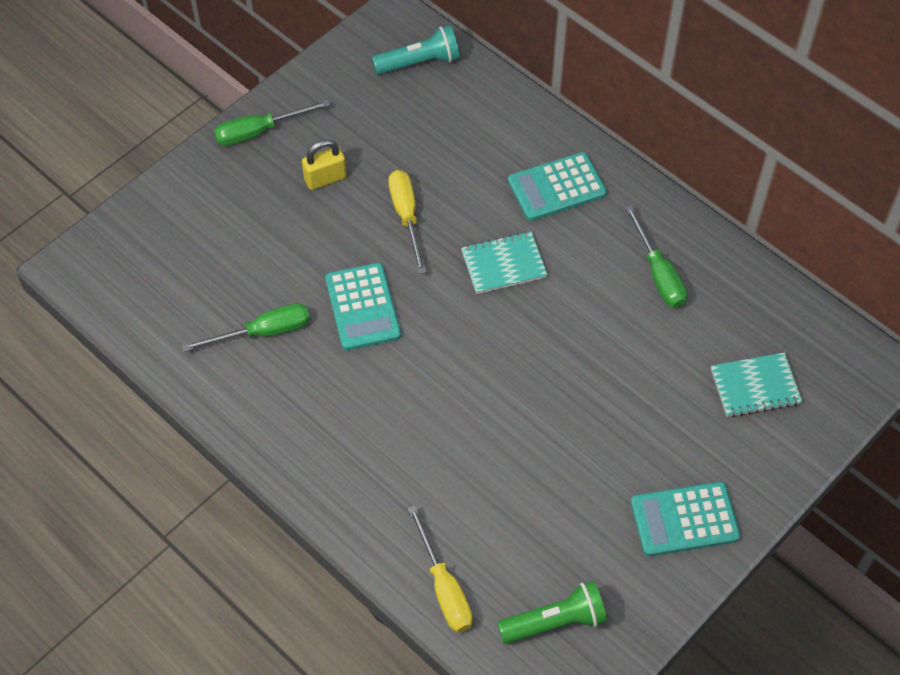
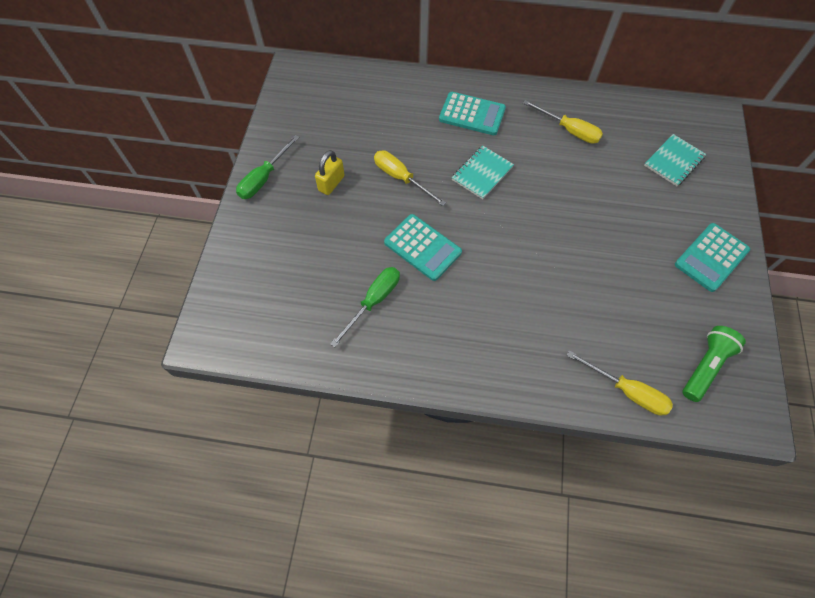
camera: 35 degrees left, 5 degrees up
turquoise flashlight [372,25,460,75] -> none
turquoise calculator [508,152,607,221] -> turquoise calculator turned 105 degrees counterclockwise [439,92,506,135]
green screwdriver [625,205,687,308] -> yellow screwdriver [523,100,603,144]

